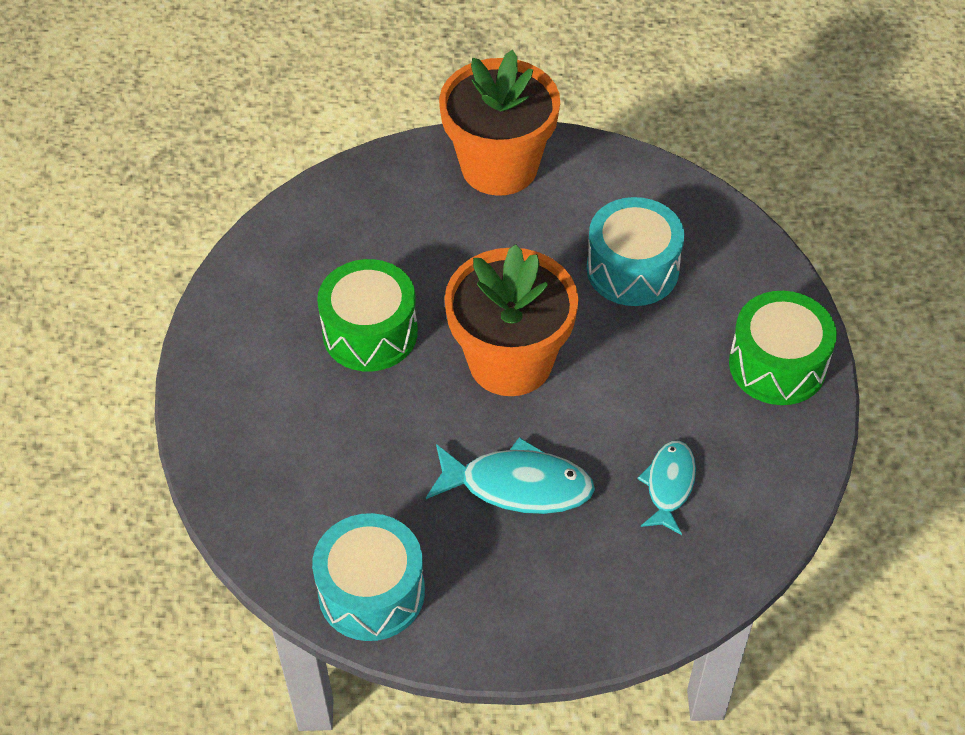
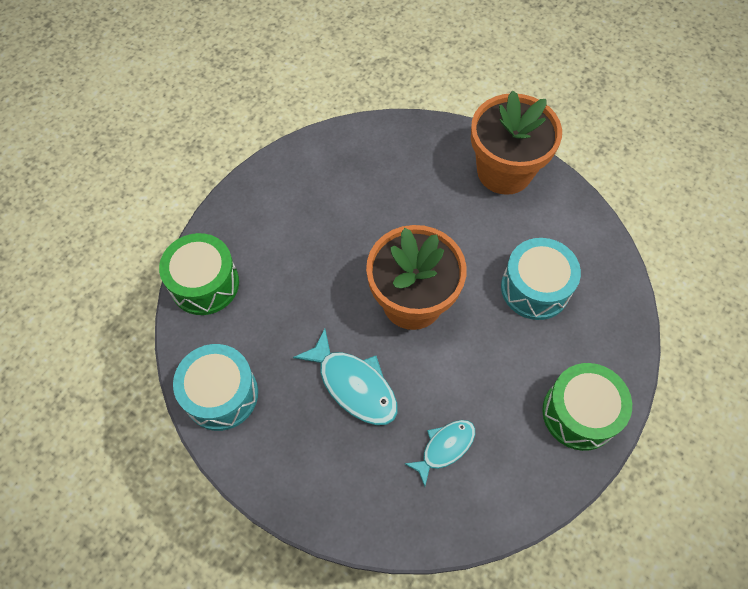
camera: 35 degrees right, 10 degrees up
green drum [317,259,418,371] -> green drum moved to [159,233,239,315]

